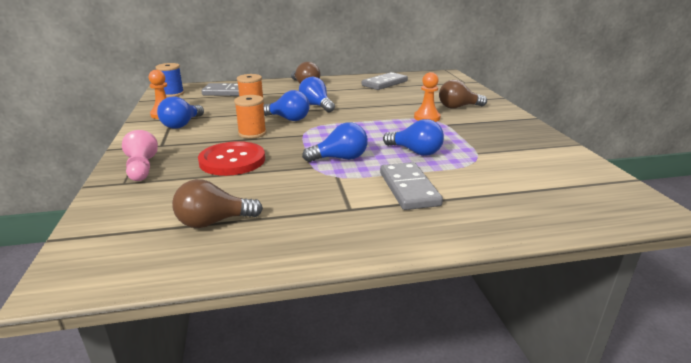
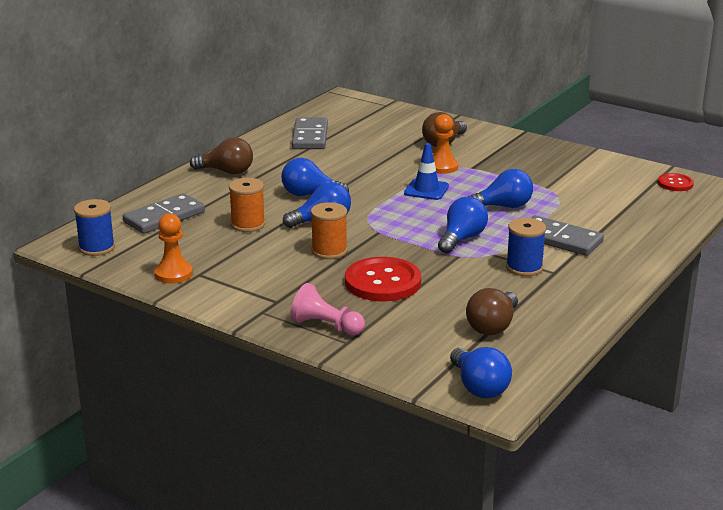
camera: 45 degrees left, 0 degrees up
blue light bulb [157,96,204,129] -> blue light bulb moved to [450,347,512,398]
none -> blue traffic cone [404,143,449,200]
none -> blue spool [506,218,546,276]
none -> red button [658,173,694,191]

